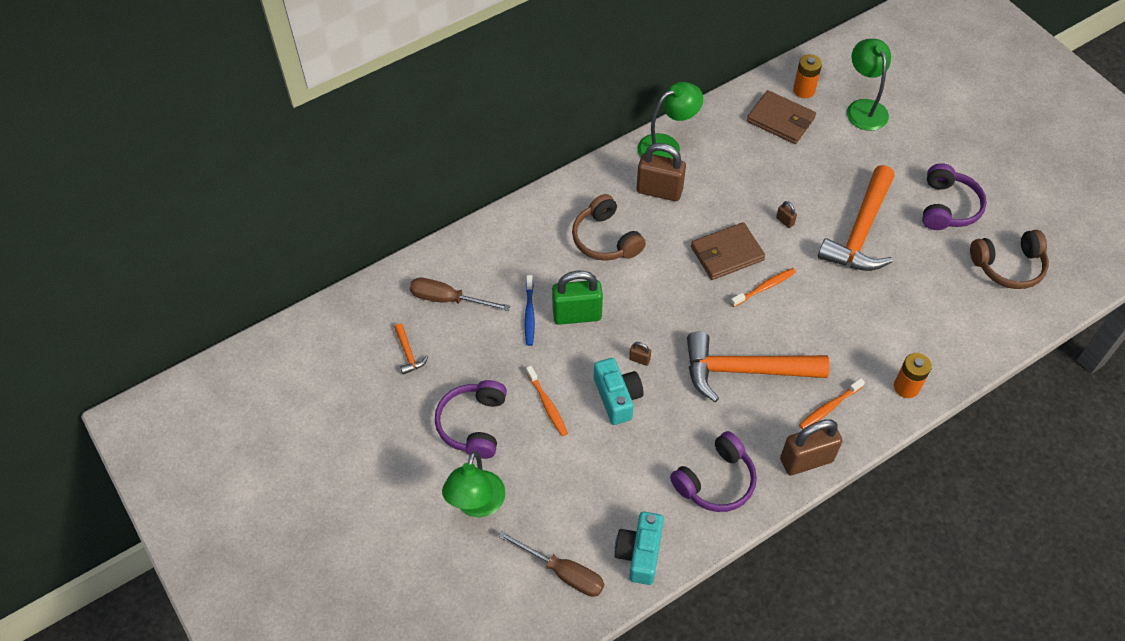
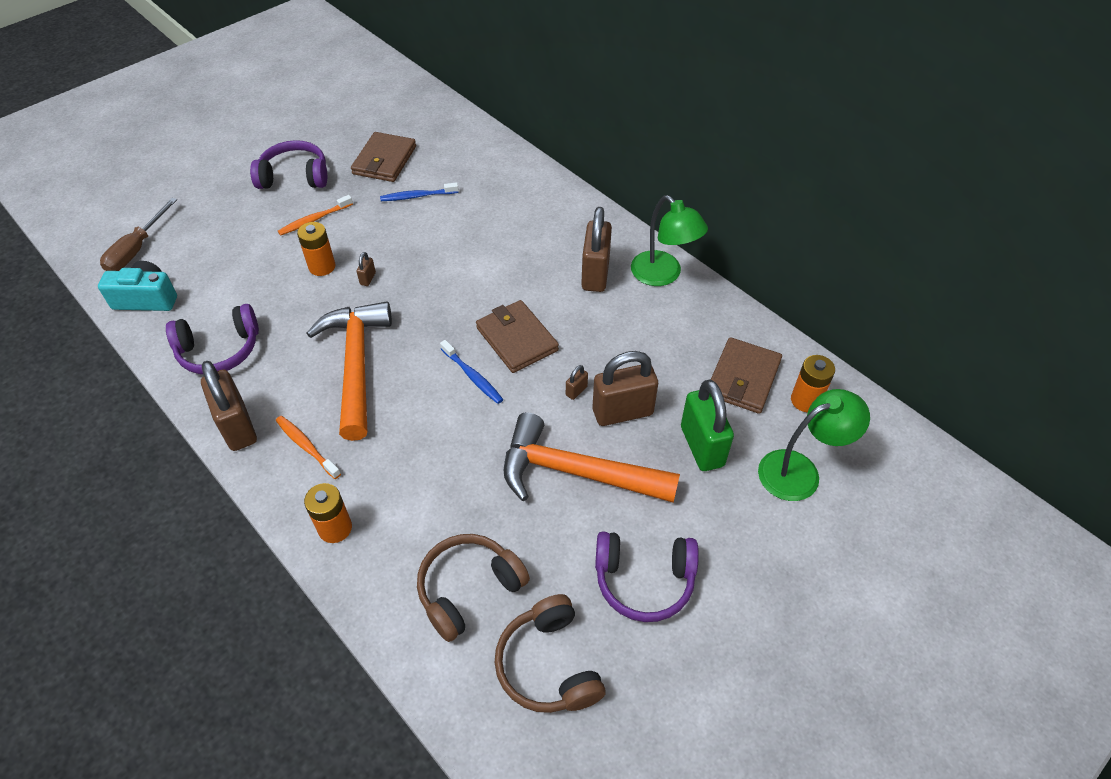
camera: 80 degrees right, 5 degrees down
orange hammer [394,323,428,375] -> none
brown screwdriver [410,278,510,311] -> none
green lamp [442,451,505,517] -> none
green padlock [552,271,603,325] -> green padlock moved to [681,380,734,471]
brown headphones [572,194,646,261] -> brown headphones moved to [417,534,530,642]
turquoise camera [594,358,644,425] -> orange battery [297,222,335,276]
purple headphones [670,431,757,512] -> purple headphones turned 60 degrees counterclockwise [166,304,259,374]
orange toothbrush [730,268,796,307] -> blue toothbrush [440,340,503,404]
none -> brown wallet [351,132,416,182]
none -> brown padlock [593,351,658,426]

